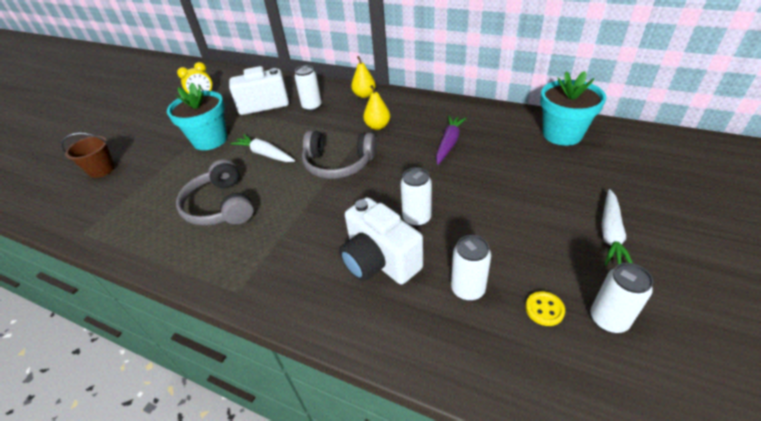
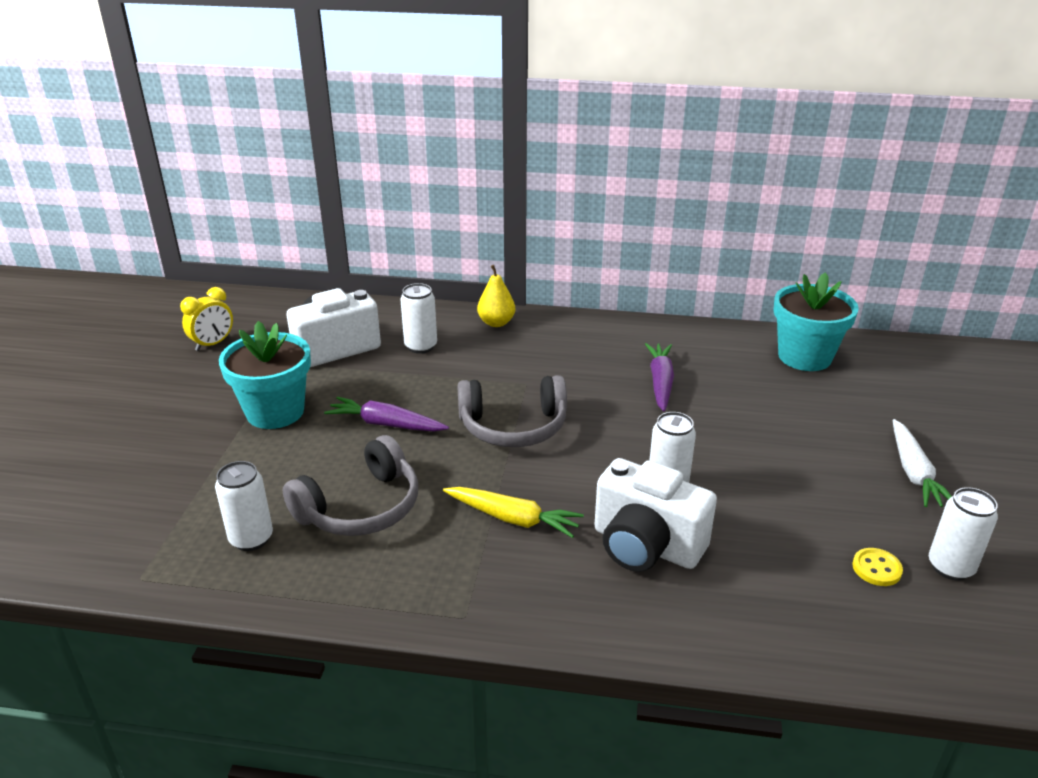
camera: 20 degrees left, 10 degrees down
brown bucket [61,133,115,178] -> none
grey headphones [176,159,254,226] -> grey headphones turned 90 degrees counterclockwise [283,435,418,536]
white carrot [231,134,295,162] -> purple carrot [324,397,449,432]
yellow pear [363,85,390,130] -> none
white can [451,235,491,301] -> white can moved to [215,461,273,551]
none -> yellow carrot [443,487,584,538]

